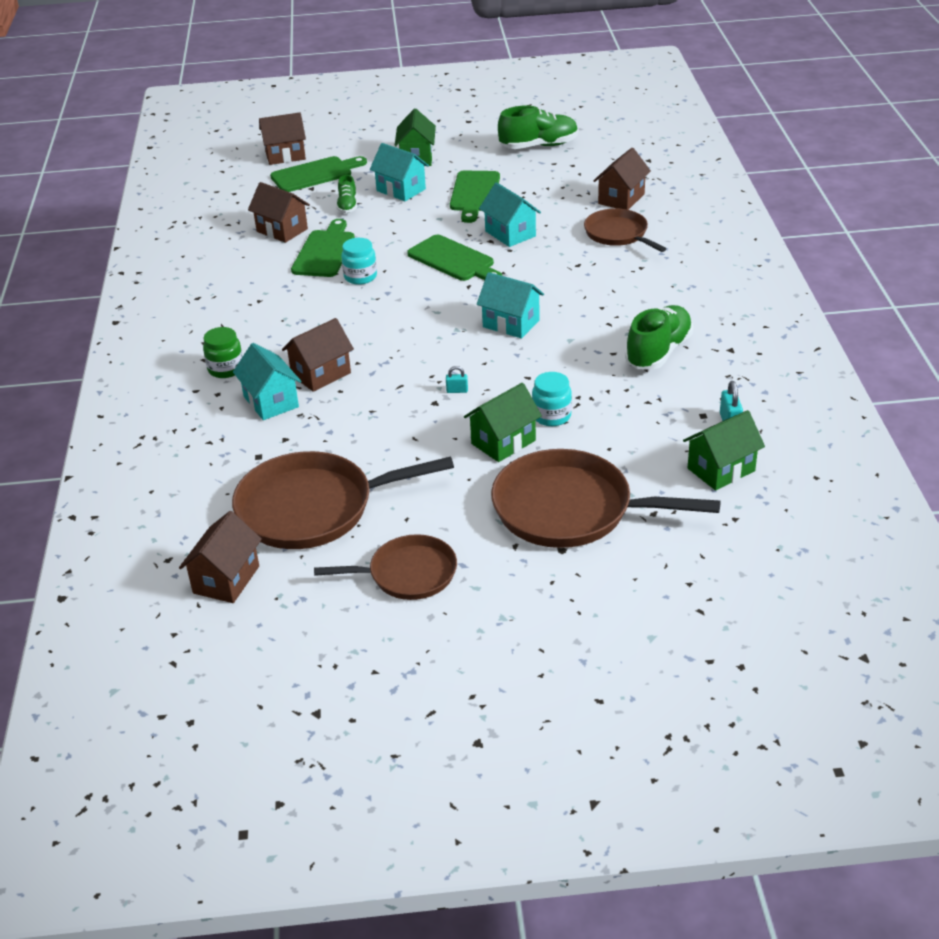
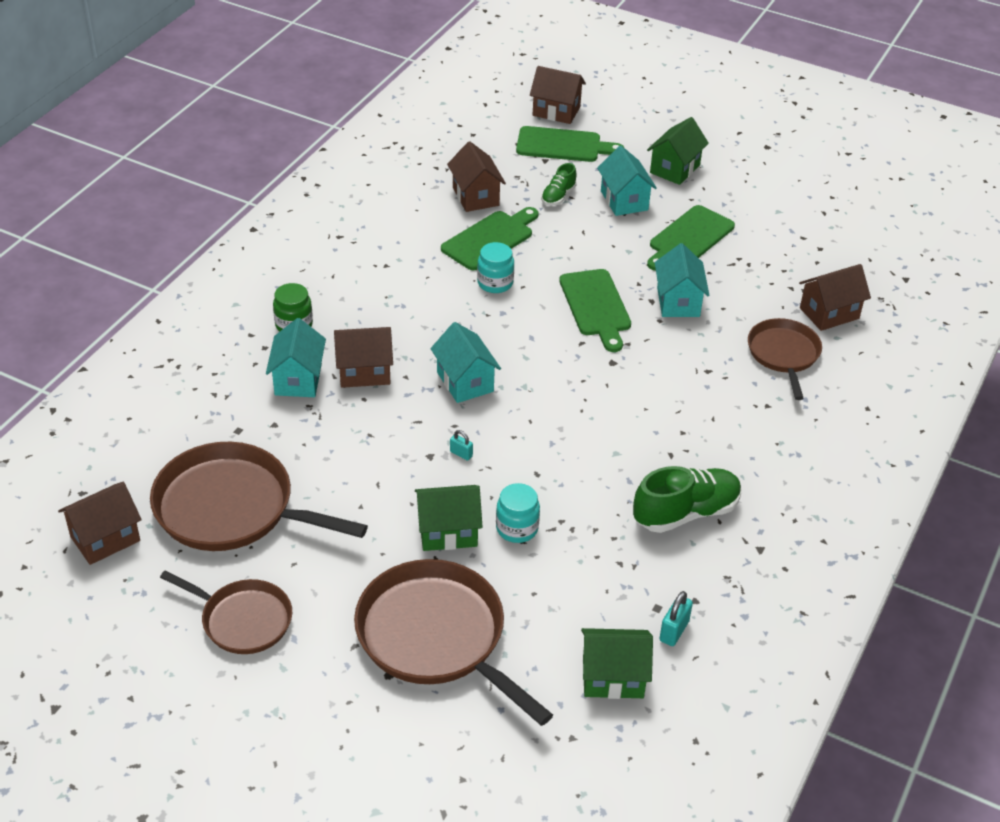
camera: 30 degrees right, 5 degrees up
turquoise house [477,272,544,339] -> turquoise house moved to [430,322,501,403]
green shoe [498,105,578,149] -> none

